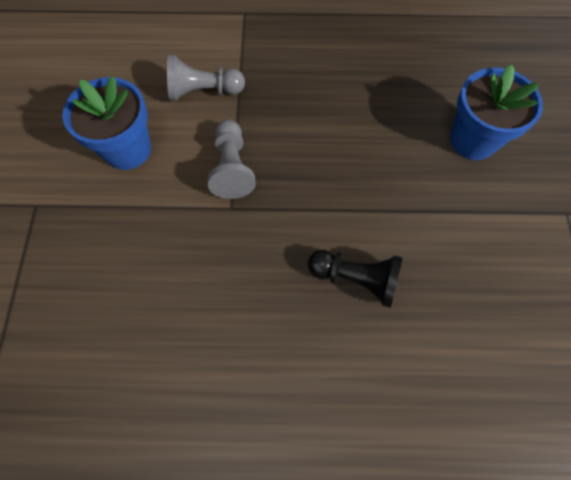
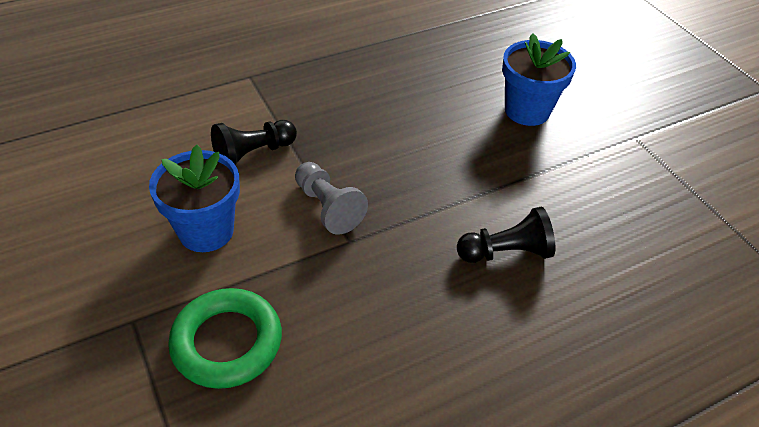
camera: 30 degrees left, 20 degrees down
grey pawn [167,55,245,100] -> black pawn [211,120,297,165]
none -> green ring [168,288,282,389]

